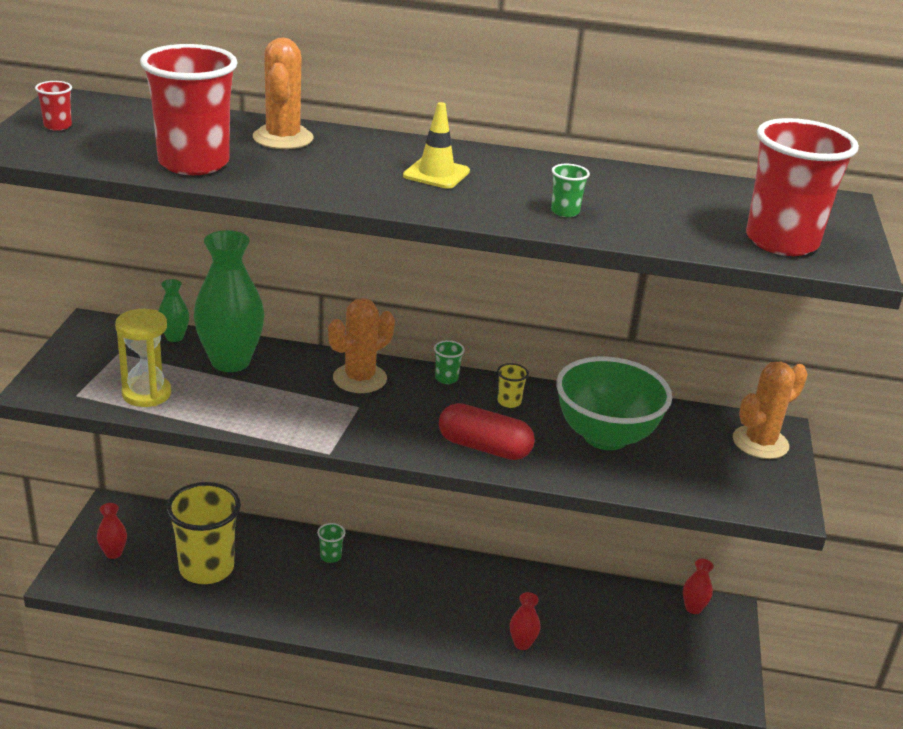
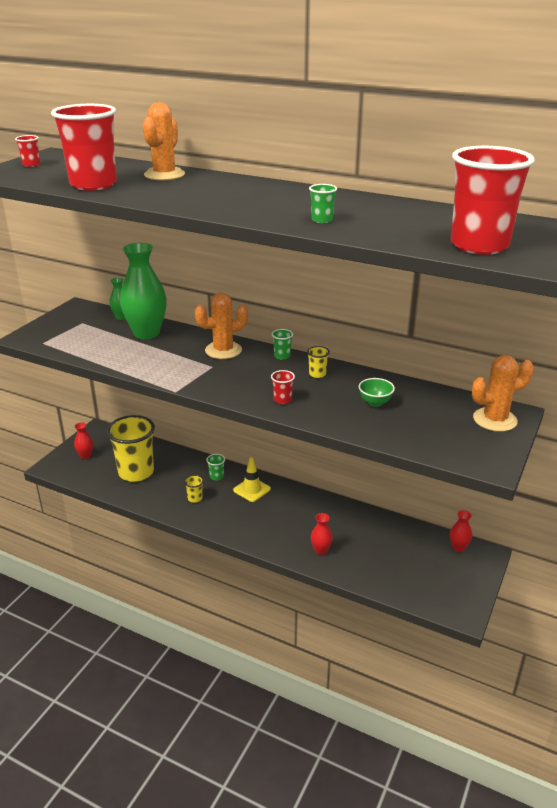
camera: 20 degrees right, 0 degrees up
yellow hourglass [115,309,171,407] -> none
yellow traffic cone [403,102,470,189] -> yellow traffic cone moved to [233,457,271,502]
red capsule [439,403,535,460] -> red cup [271,370,295,404]
green bowl [556,357,672,450] -> green bowl [359,378,395,407], size x0.43
none -> yellow cup [184,475,204,503]

